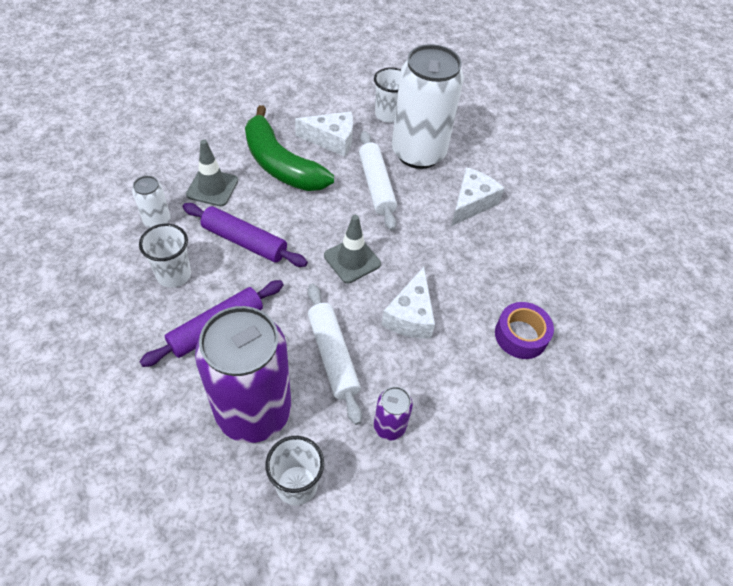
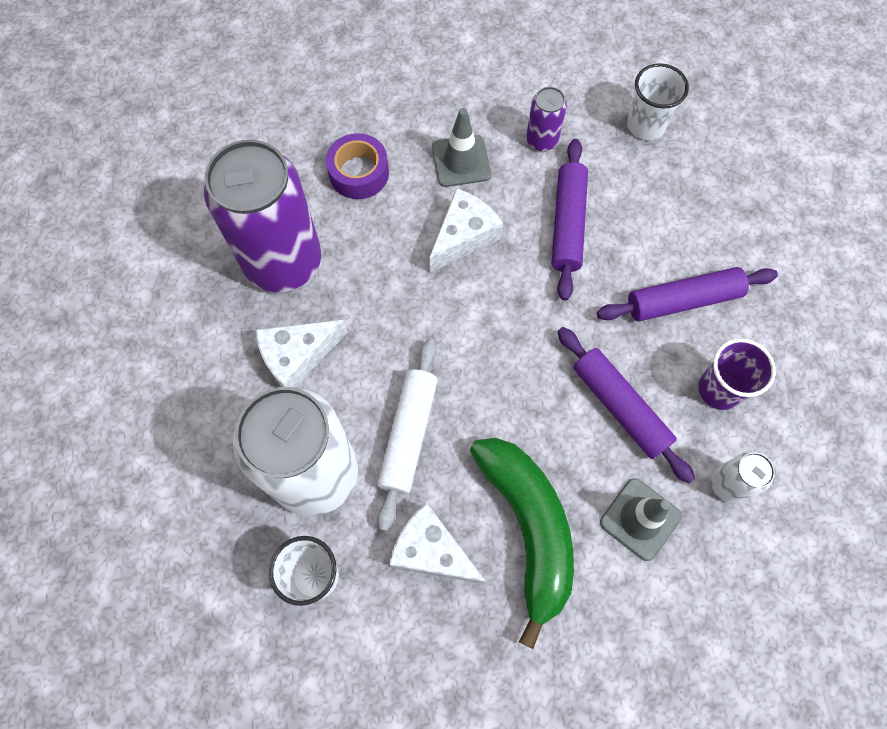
camera: 150 degrees left, 15 degrees up
white cup [139,224,191,288] -> purple cup [698,338,776,410]
purple can [195,306,291,443] -> purple can moved to [204,140,322,292]
white rolling pin [308,284,362,425] -> purple rolling pin [552,139,588,301]
grey traffic cone [324,215,381,283] -> grey traffic cone moved to [432,108,491,187]

